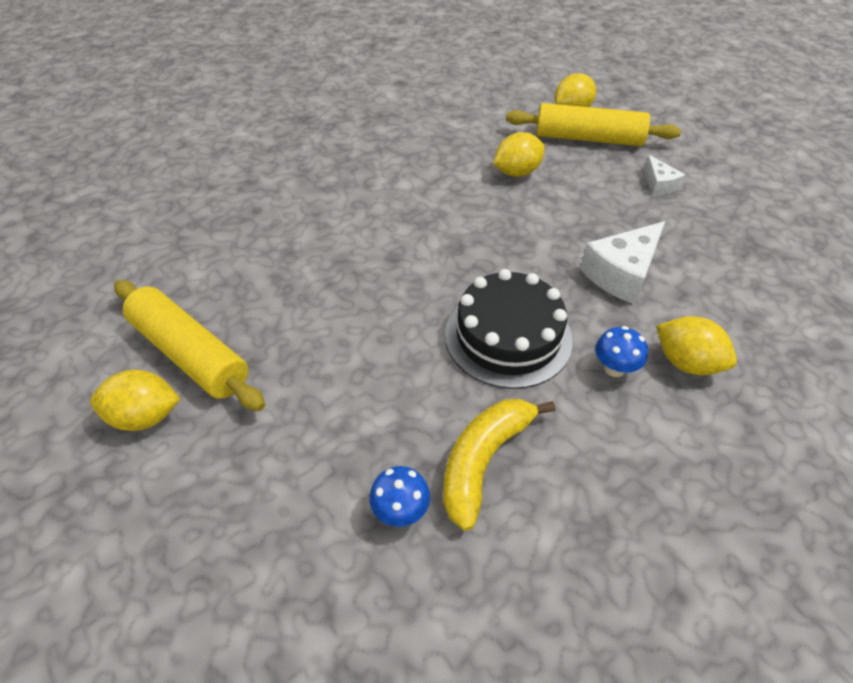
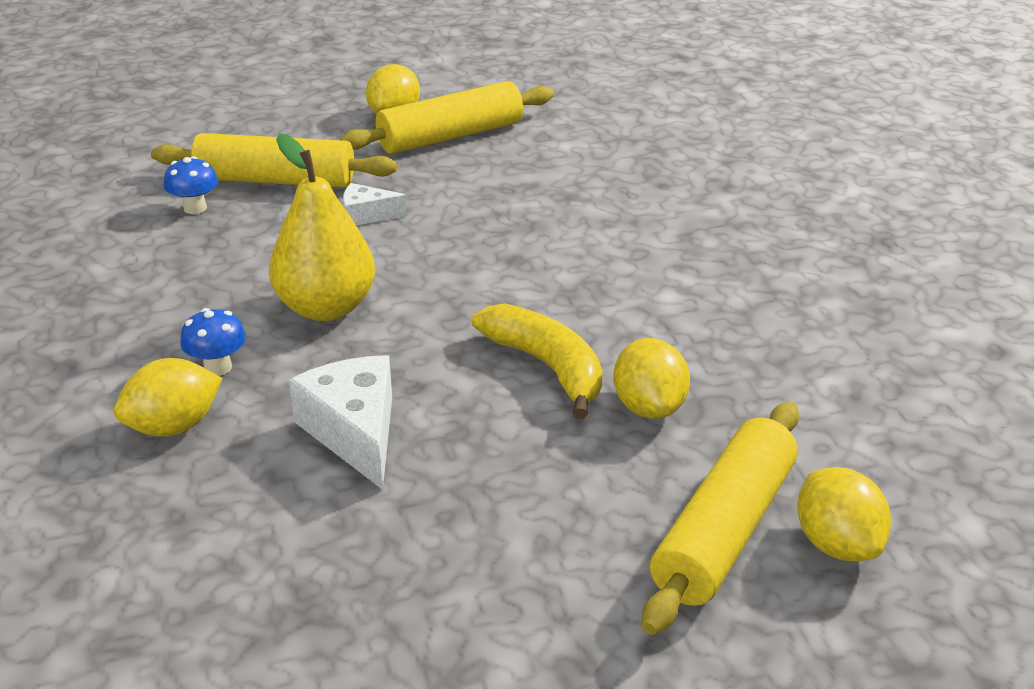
camera: 110 degrees right, 15 degrees down
yellow banana [443,399,555,531] -> yellow banana moved to [472,303,602,419]
black cake [445,269,573,389] -> yellow pear [269,134,375,321]
white cheese [644,155,685,196] -> white cheese moved to [343,183,407,225]
none -> yellow rolling pin [151,133,397,188]

